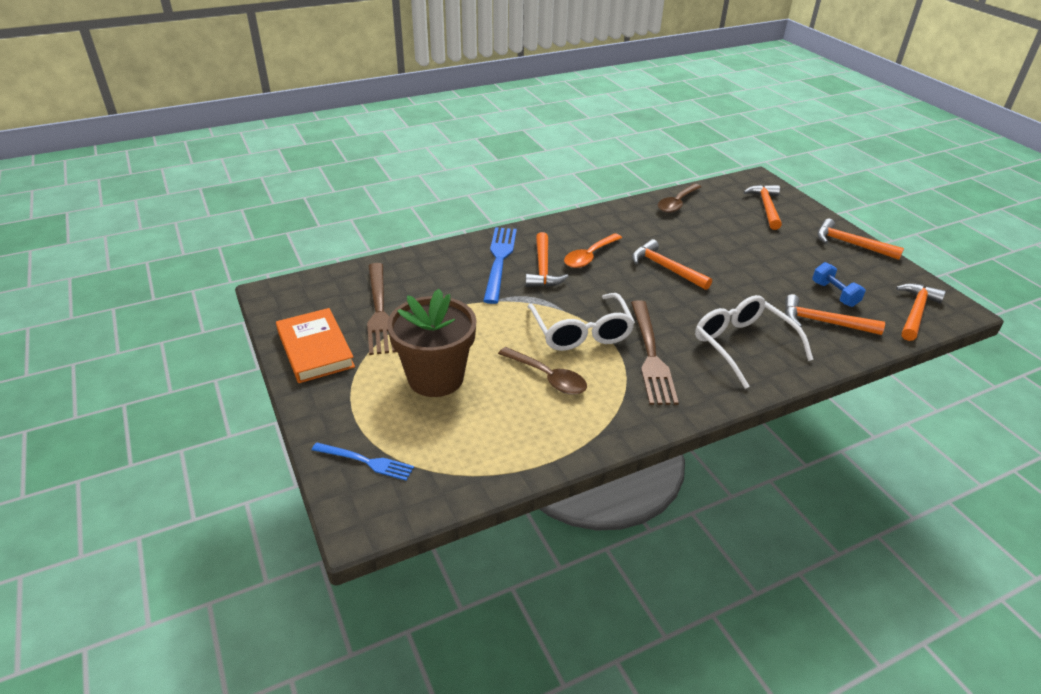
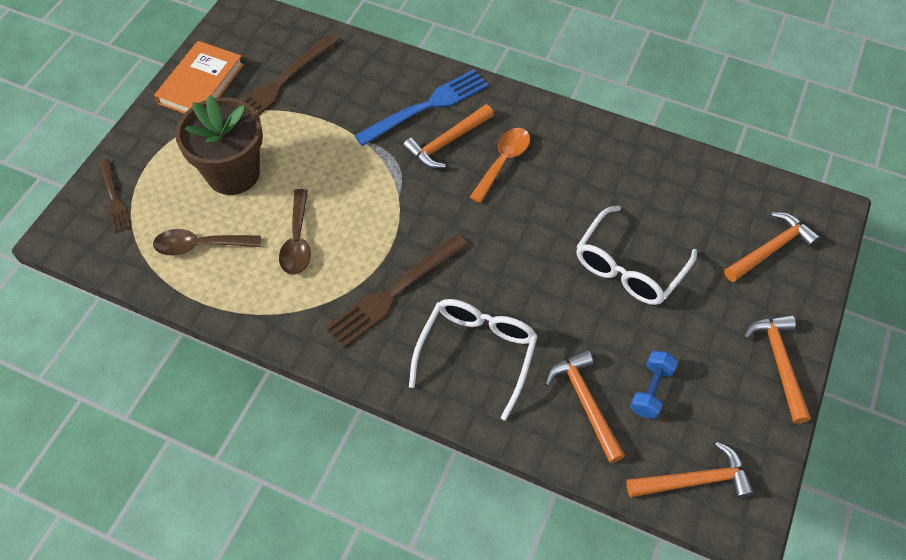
camera: 50 degrees right, 20 degrees up
blue fork [312,442,414,481] -> brown fork [99,159,131,233]
white glasses [527,293,635,351] -> white glasses moved to [576,206,697,305]
orange spoon [564,233,622,268] -> orange spoon turned 120 degrees clockwise [469,128,530,203]
orange hammer [632,239,712,290] -> none
brown spoon [658,184,701,213] -> brown spoon moved to [153,229,261,256]

